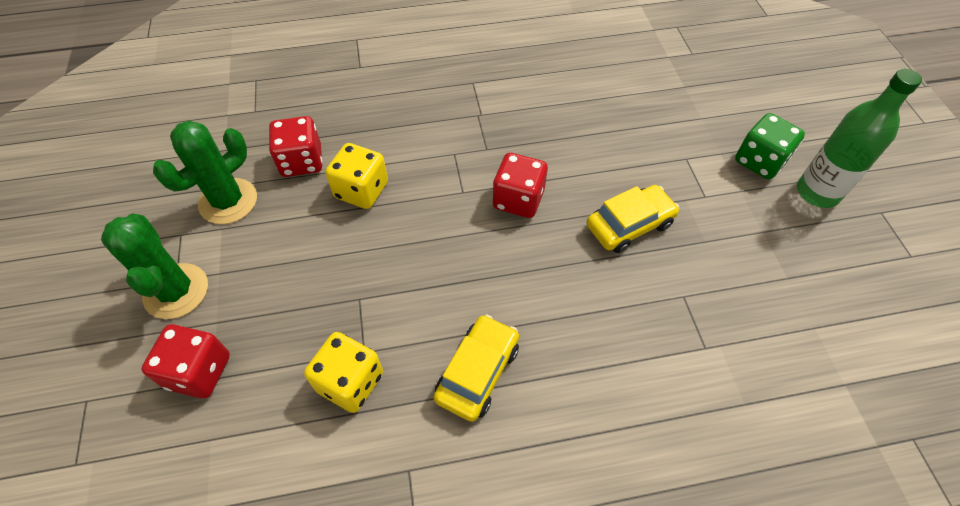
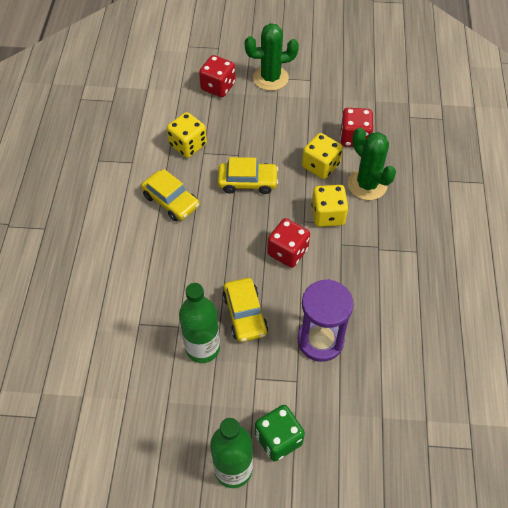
camera: 105 degrees right, 0 degrees up
green cactus [153,120,257,224] -> green cactus moved to [348,128,396,200]
none -> green bottle [179,283,220,363]
none -> yellow car [218,157,278,194]
none -> purple hourglass [298,279,354,362]
none -> yellow dice [311,185,348,227]

